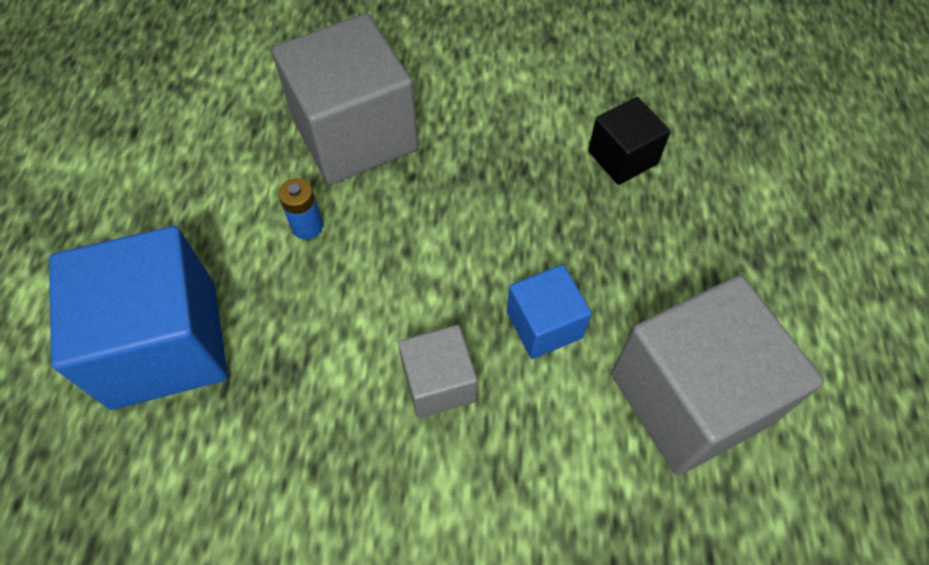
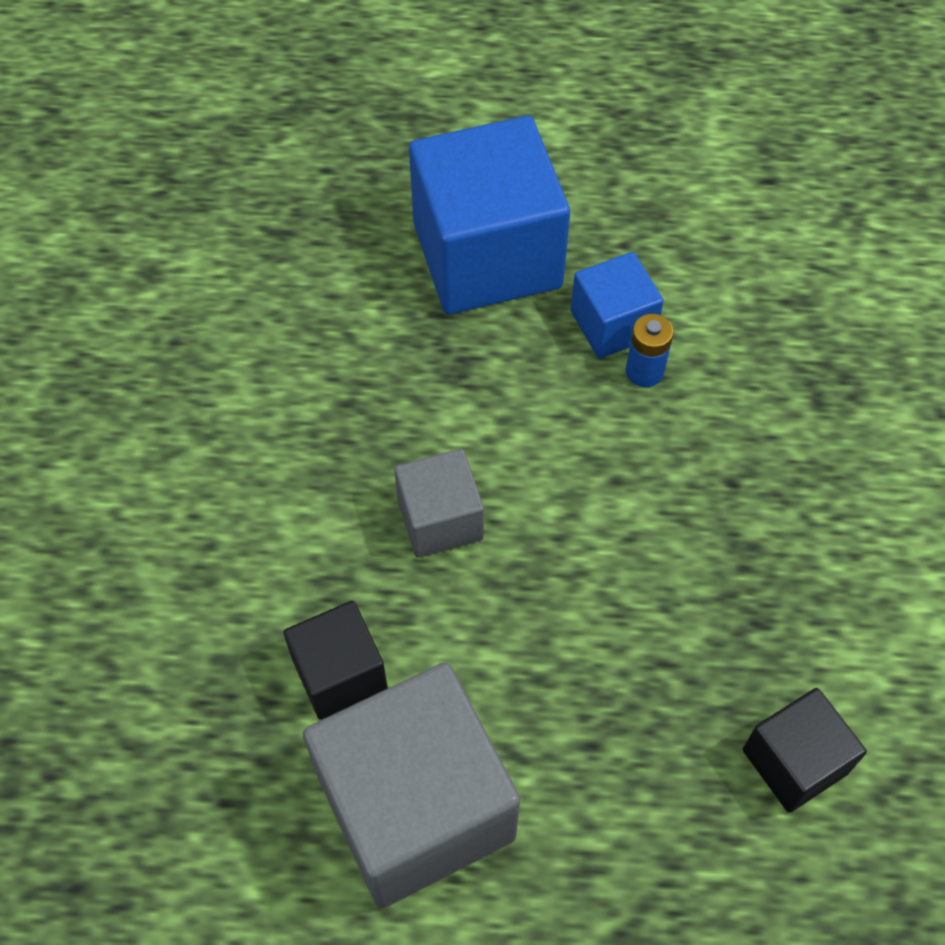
camera: 90 degrees right, 0 degrees up
grey cube [272,13,418,185] -> none
blue cube [507,264,592,359] -> blue cube moved to [571,252,664,359]
none -> black cube [283,601,388,720]

